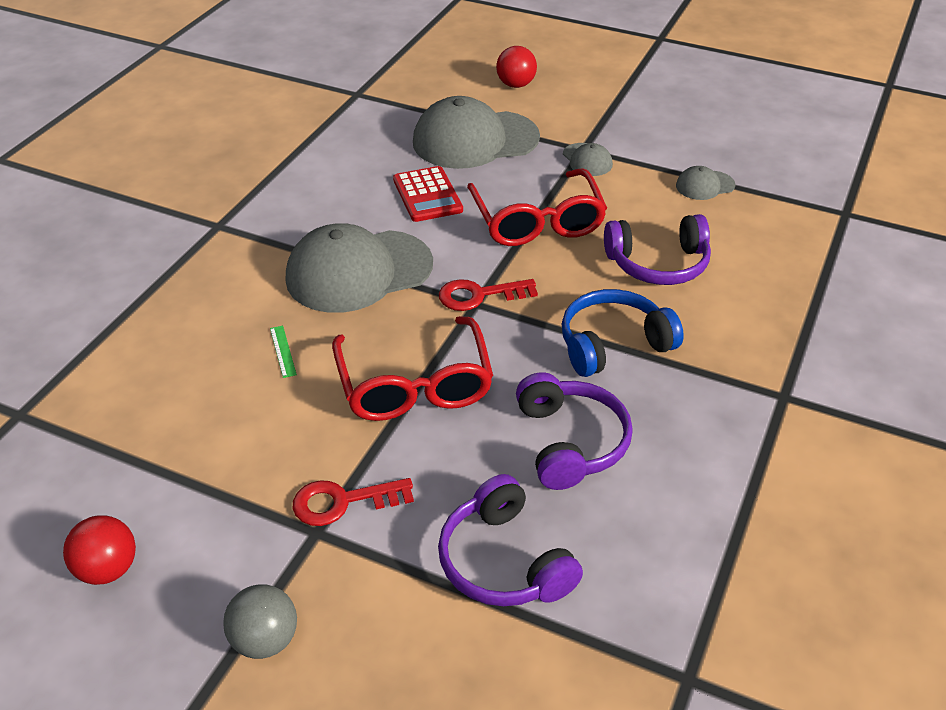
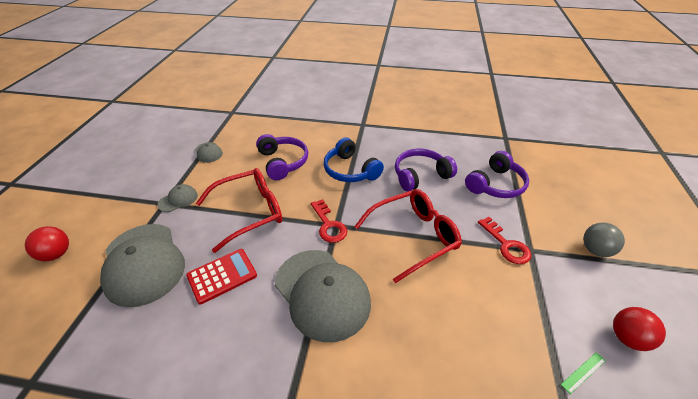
camera: 105 degrees left, 0 degrees up
green ruler [270,326,297,378] -> green ruler moved to [561,352,606,394]

